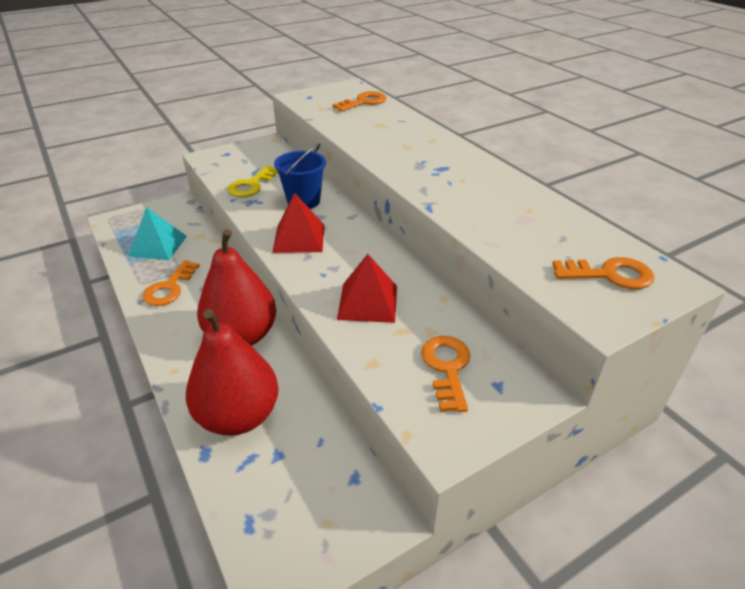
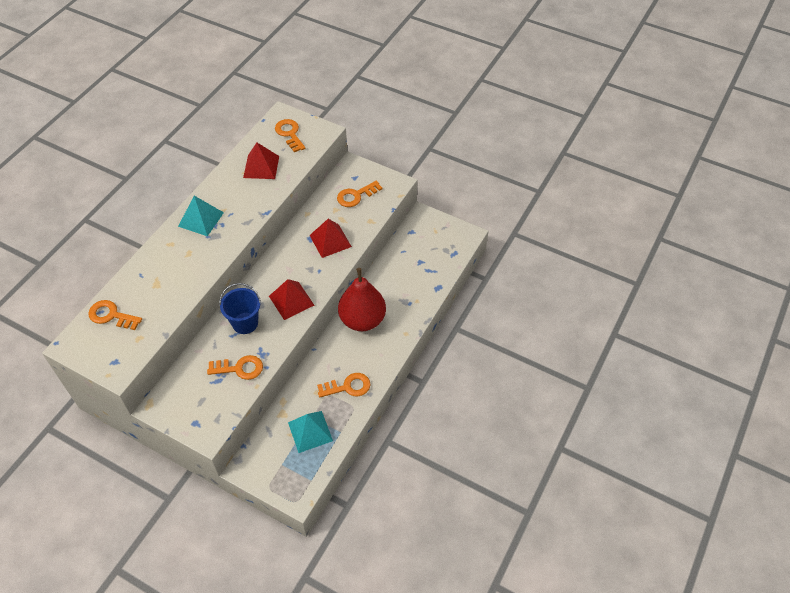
camera: 120 degrees left, 15 degrees up
red pear [186,309,278,436] -> none
yellow key [228,166,278,197] -> orange key [207,355,263,380]
none -> turquoise pyramid [178,196,224,236]
none -> red pyramid [243,143,279,179]

